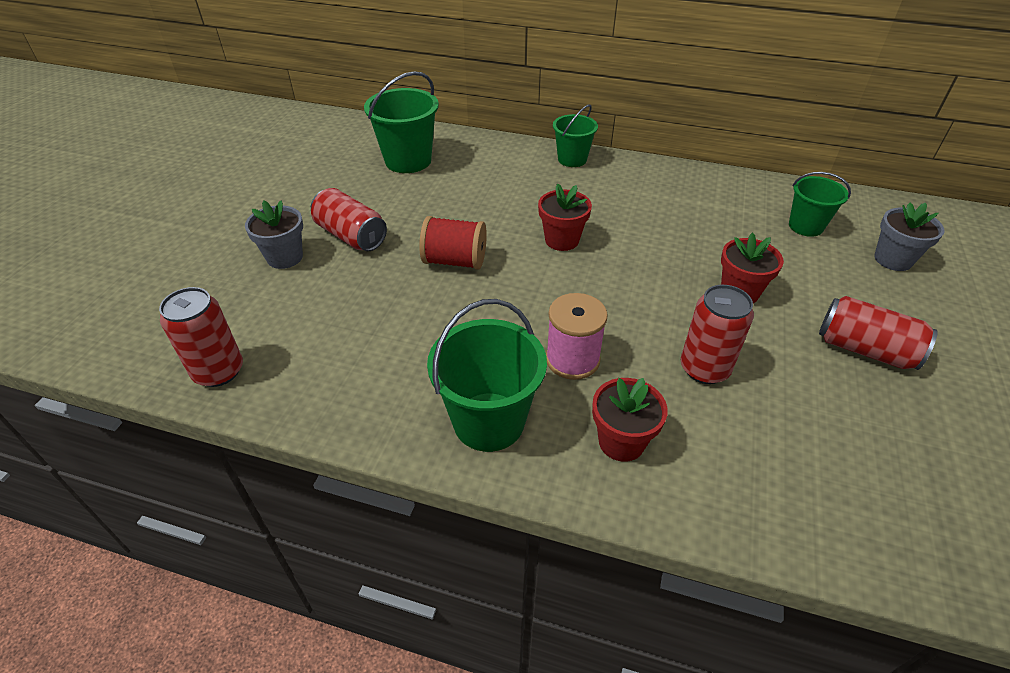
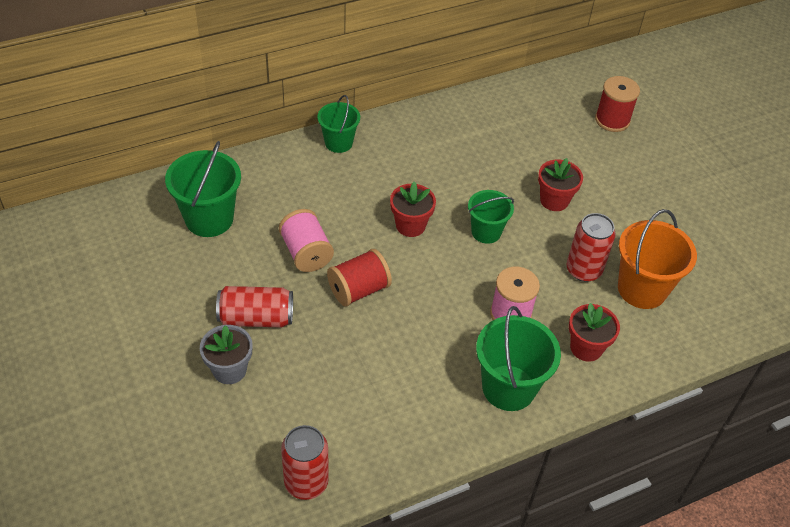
camera: 45 degrees left, 5 degrees up
green bucket [789,172,851,237] -> green bucket moved to [468,190,514,244]
red can [819,296,938,370] -> none
grey flower pot [874,202,945,271] -> red spool [595,76,640,132]
none -> pink spool [279,209,334,272]
none -> orange bucket [618,209,697,309]

